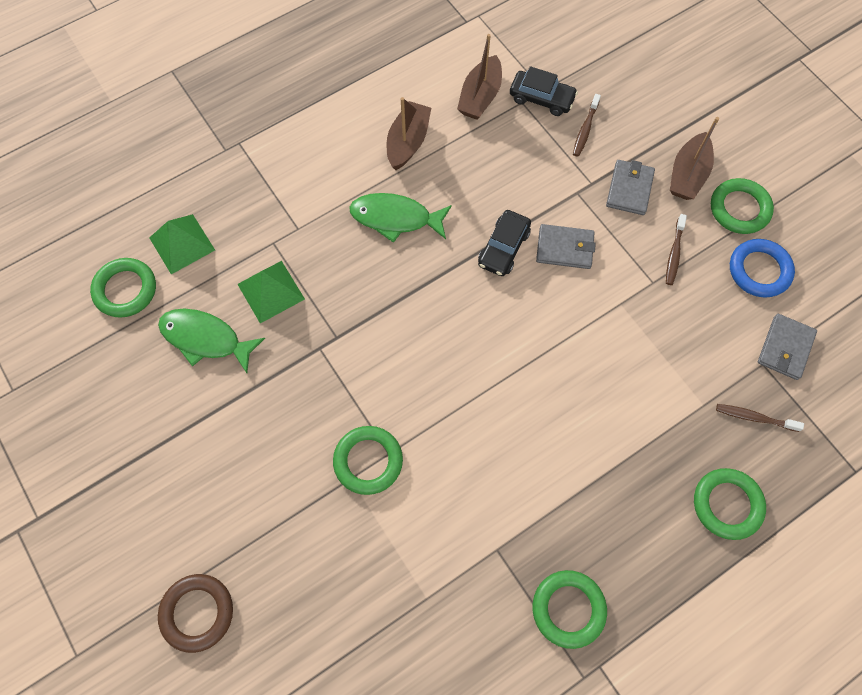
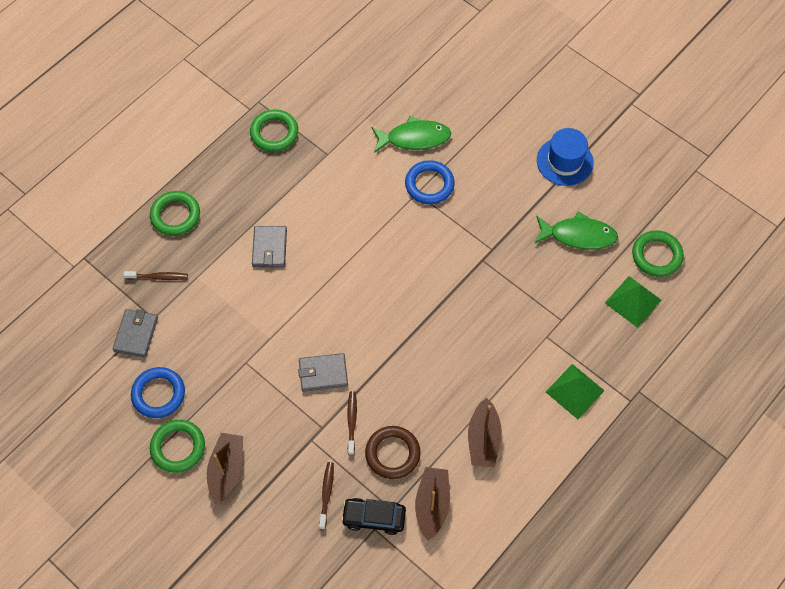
camera: 165 degrees right, 5 degrees down
brown ring [158,574,233,653] -> brown ring moved to [365,426,421,479]
green pyramid [237,261,305,323] -> green pyramid moved to [546,364,605,419]
green ring [333,426,403,495] -> blue ring [405,160,455,204]
green fish [349,193,452,243] -> green fish moved to [372,116,451,153]
black car [478,210,531,276] -> none
grey wallet [606,160,655,215] -> grey wallet moved to [252,226,287,267]
brown toothbrush [666,214,687,285] -> brown toothbrush moved to [347,391,357,455]
none -> blue hat [537,128,594,186]

